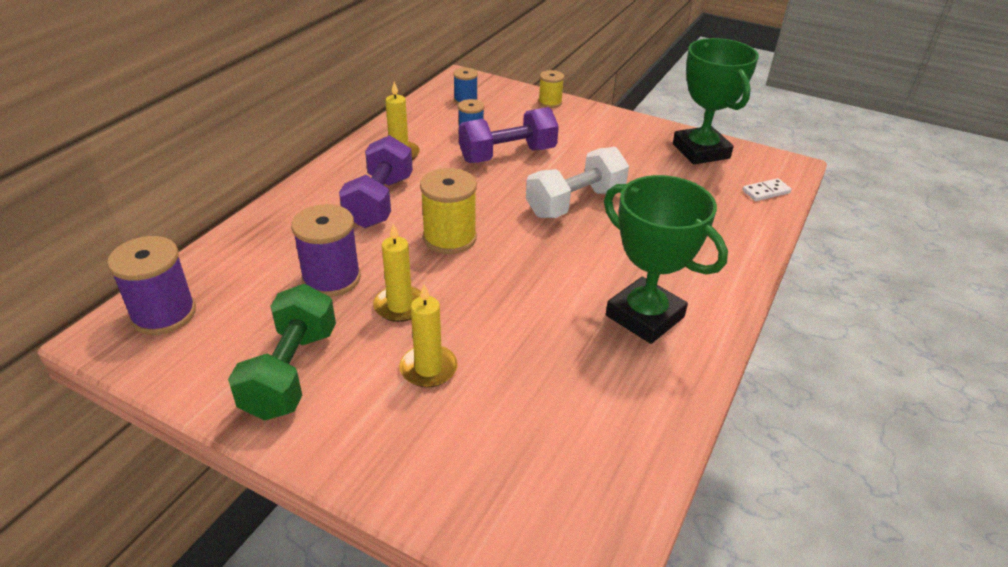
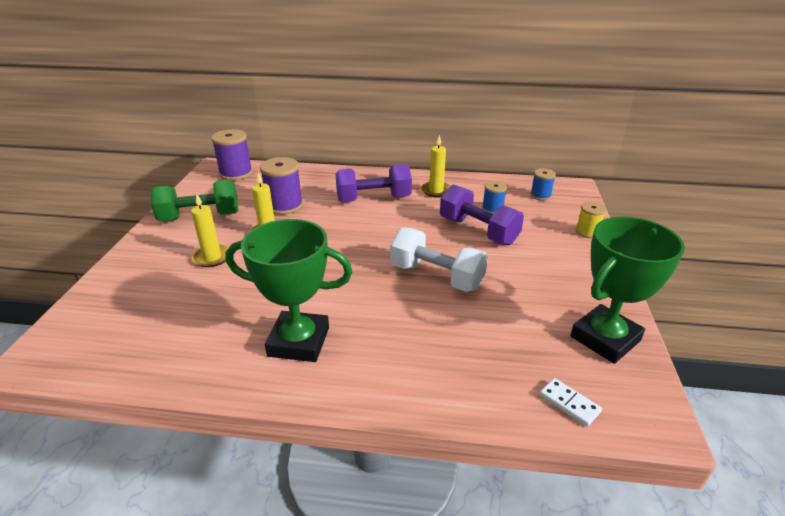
camera: 70 degrees right, 5 degrees down
yellow spool [420,168,477,254] -> none
green trophy [604,175,728,344] -> green trophy turned 75 degrees clockwise [225,219,352,362]

